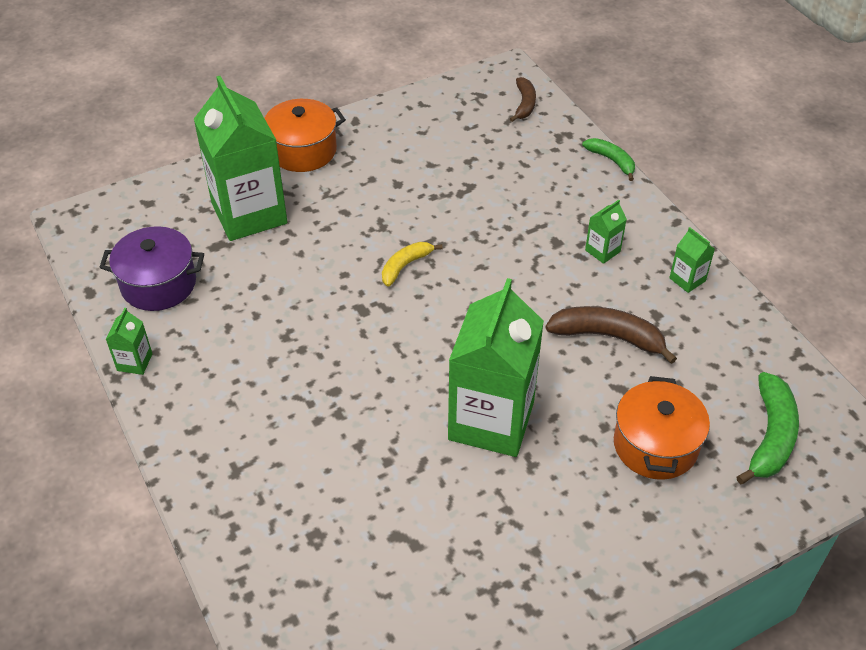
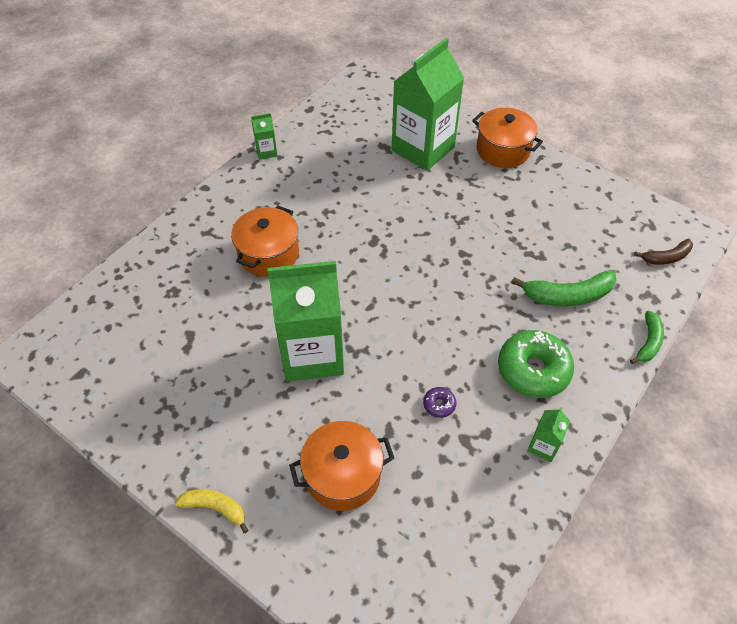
camera: 65 degrees right, 5 degrees up
purple pot [99,226,204,311] -> none
yellow banana [382,242,443,287] -> yellow banana moved to [175,489,248,533]
brown banana [545,306,677,364] -> purple donut [423,387,456,418]
green carton [585,200,627,264] -> green donut [498,330,574,398]
green banana [736,372,799,484] -> green banana moved to [511,270,617,306]
none -> orange pot [231,205,299,277]

